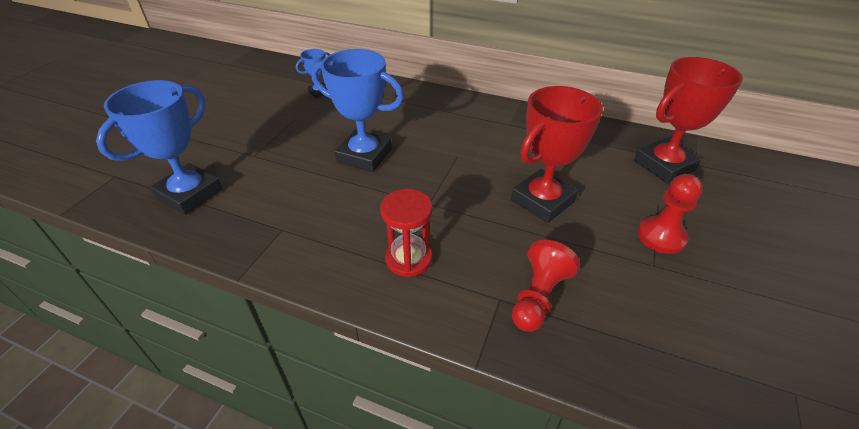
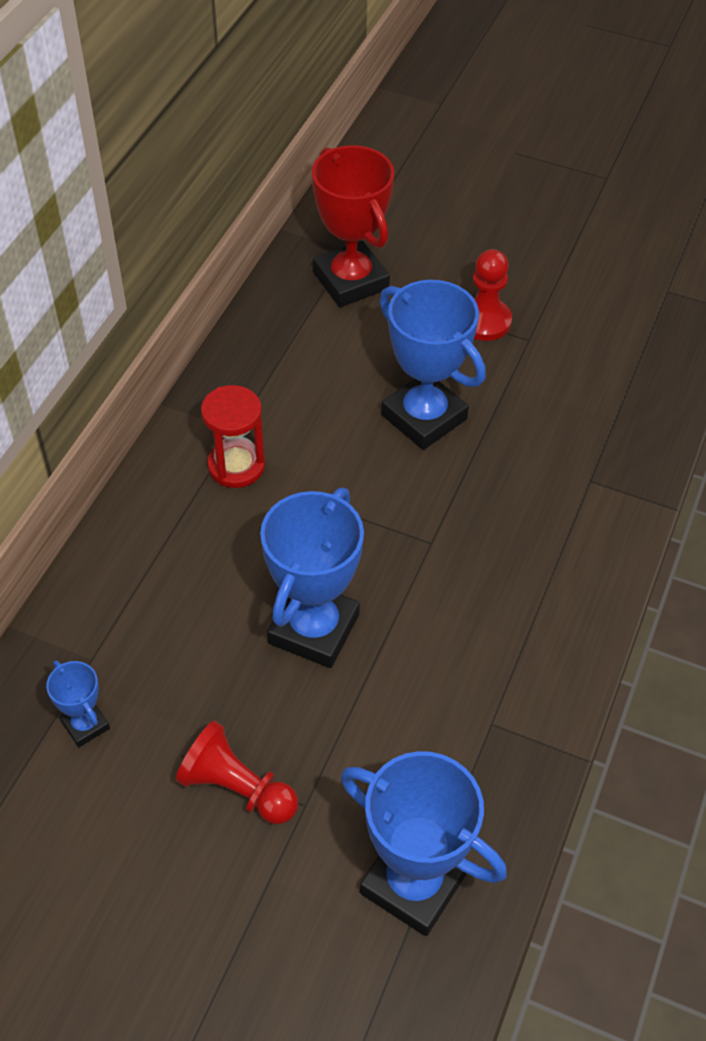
camera: 90 degrees left, 10 degrees up
red hourglass [380,189,433,277] -> red hourglass moved to [201,385,265,488]
red trophy [511,86,603,223] -> blue trophy [379,280,486,450]
red pawn [512,239,580,332] -> red pawn moved to [175,721,298,824]

